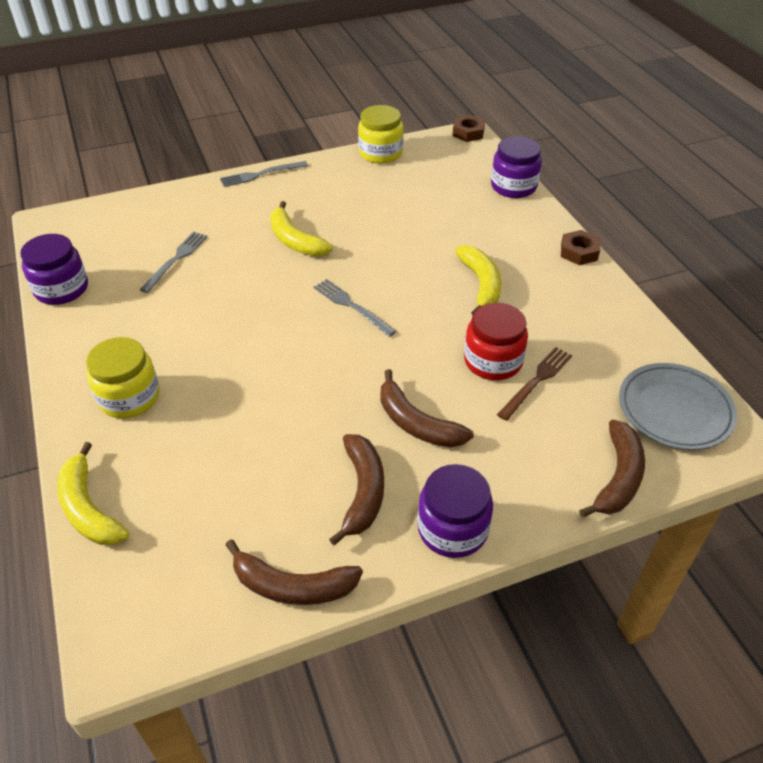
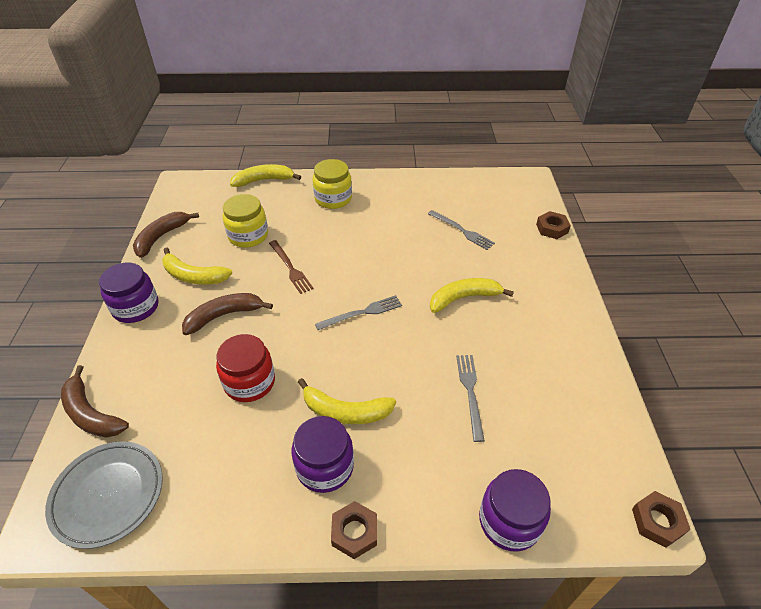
camera: 110 degrees right, 0 degrees up
purple jar [20,234,88,305] -> purple jar moved to [291,416,354,493]
grey fork [220,161,308,187] -> grey fork moved to [456,355,485,442]
brown banana [329,434,384,545] -> yellow banana [162,248,232,285]
yellow jar [358,105,403,164] -> yellow jar moved to [223,194,268,248]
brown fork [497,347,572,421] -> brown fork moved to [269,240,314,294]
none -> brown nut [536,211,571,239]

